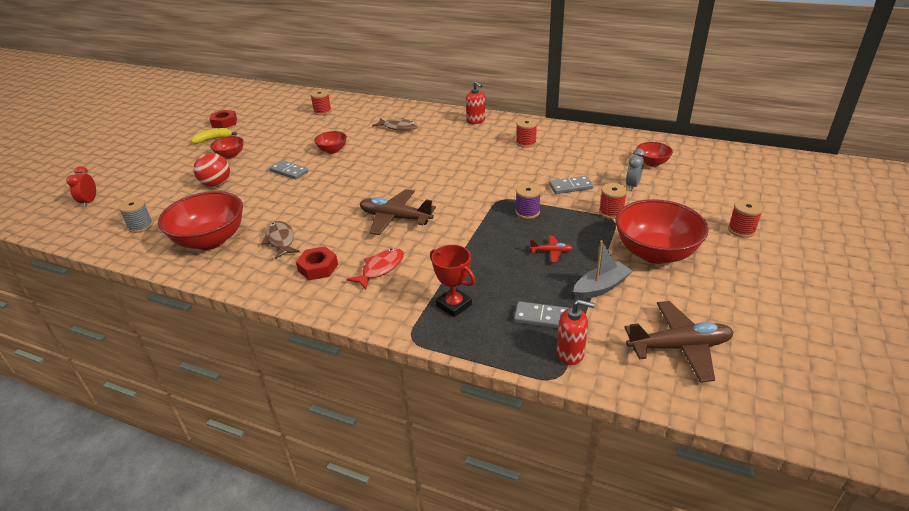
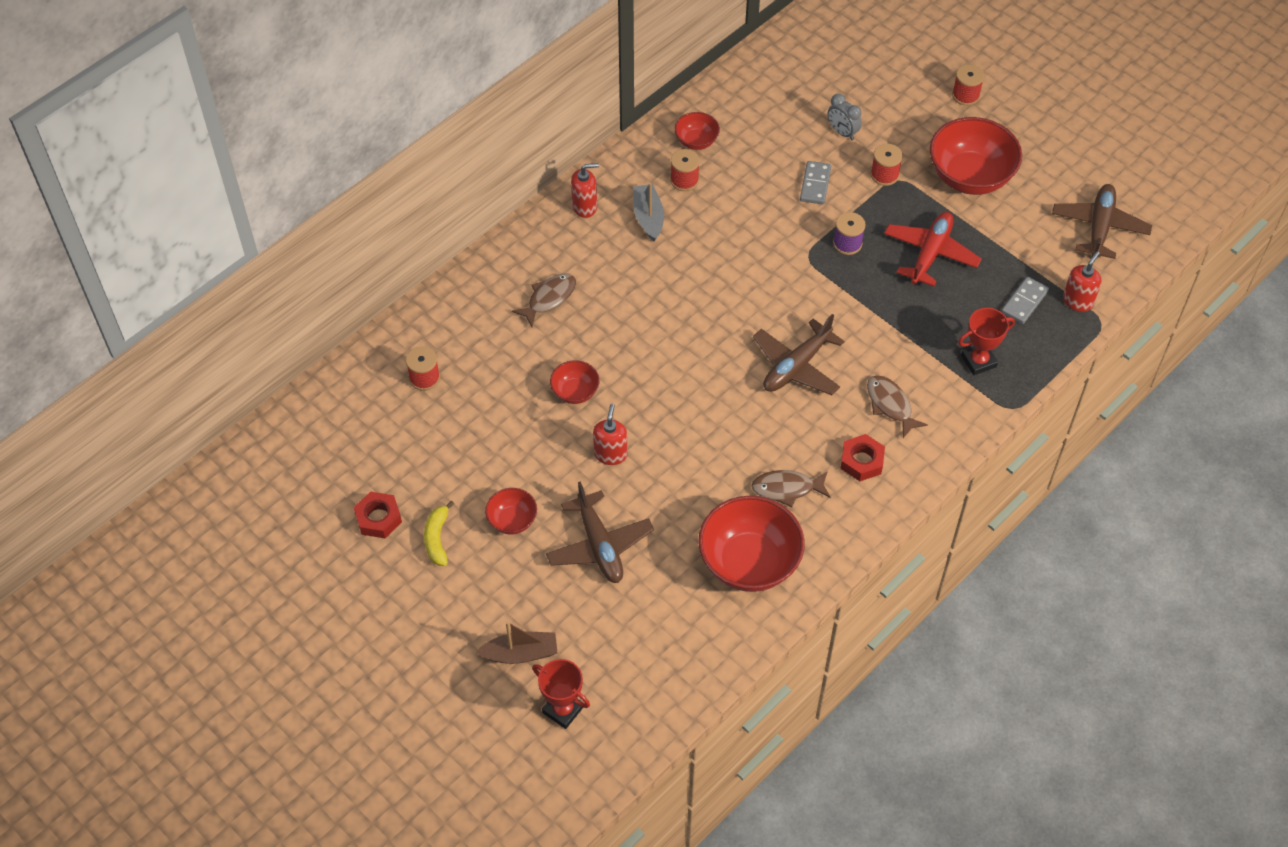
camera: 70 degrees left, 20 degrees up
red clock [66,166,96,208] -> red trophy [532,659,590,729]
grey spool [118,198,153,233] -> none
red ball [193,153,230,187] -> brown plane [546,481,654,583]
grey domino [269,160,308,179] -> red soap dispenser [593,404,627,465]
red fish [346,248,404,290] -> brown fish [867,375,928,438]
red plane [530,236,573,262] -> red plane [884,212,982,287], size x2.10
grey boat [573,240,632,299] -> grey boat moved to [634,183,664,241]
red bowl [636,142,673,167] -> red bowl moved to [675,112,720,150]
none -> brown boat [476,621,557,664]

